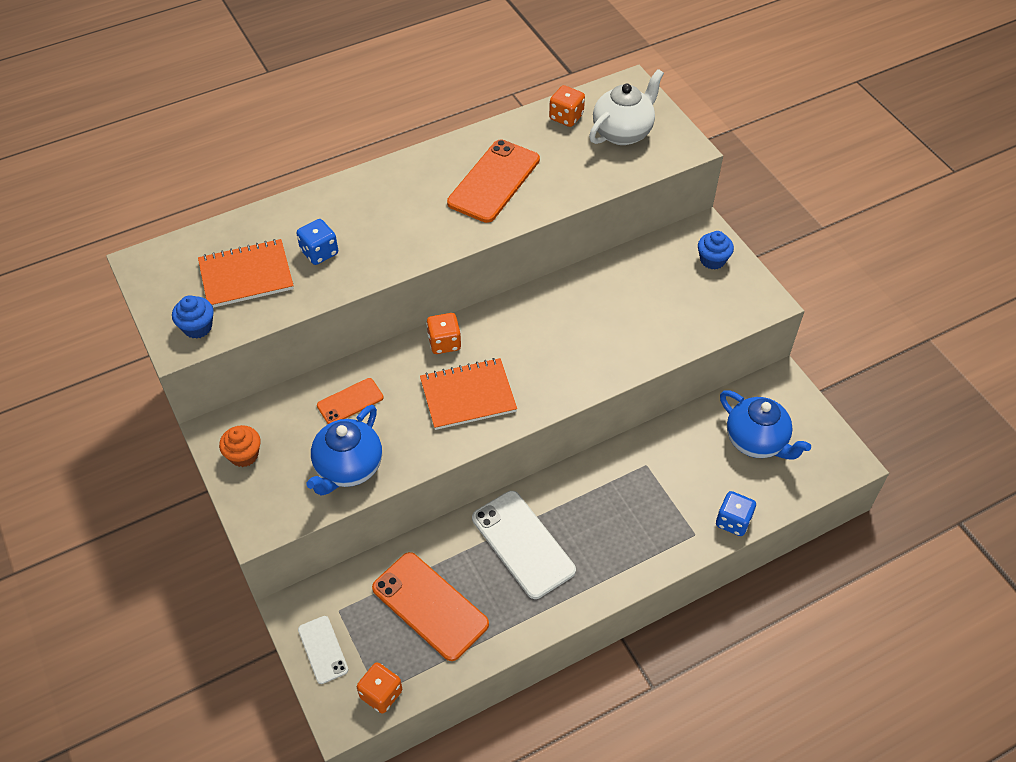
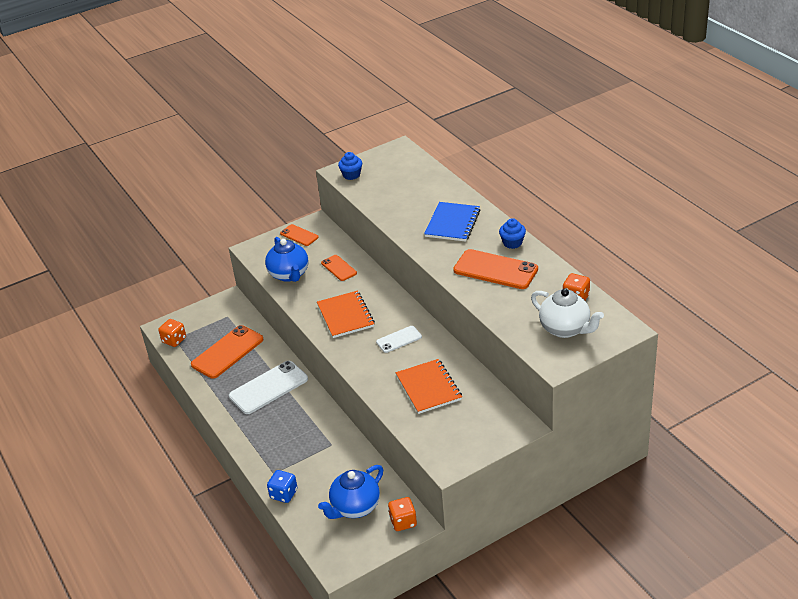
camera: 90 degrees right, 15 degrees down
orange notebook [198,239,294,308] -> orange notebook moved to [396,359,462,414]
orange cupcake [219,425,260,467] -> orange phone [280,224,319,246]
blue dice [296,219,338,265] -> none
white phone [298,616,348,684] -> white phone moved to [376,326,422,353]
blue teapot [306,405,382,496] -> blue teapot turned 135 degrees counterclockwise [265,237,308,282]
orange dice [426,313,461,354] -> orange dice moved to [388,497,417,531]
blue cupcake [698,231,734,270] -> blue cupcake moved to [499,218,526,249]
none -> blue notebook [424,202,480,242]

